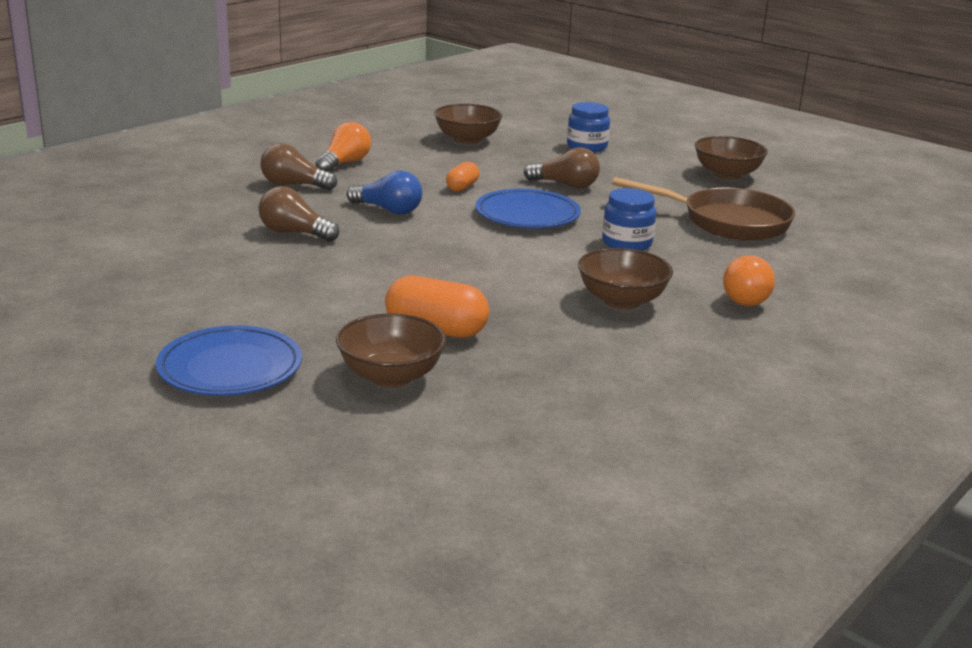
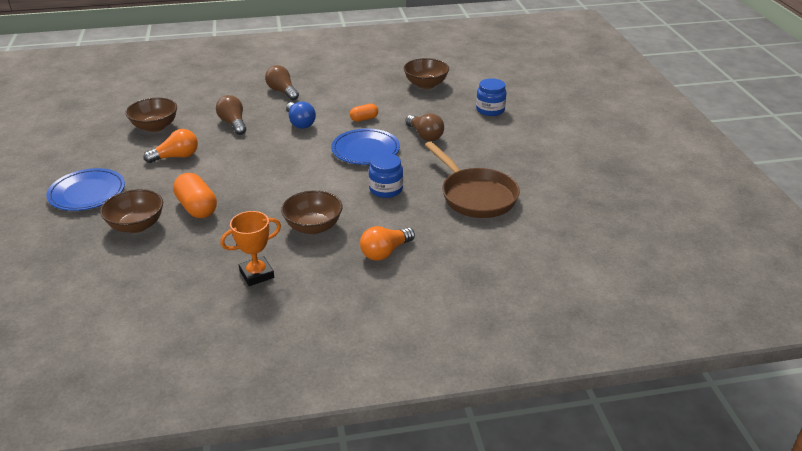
camera: 40 degrees right, 10 degrees up
orange light bulb [316,122,371,172] -> orange light bulb moved to [144,129,198,163]
brown bowl [695,136,768,180] -> brown bowl moved to [125,98,177,132]
none -> orange trophy [220,211,281,286]

